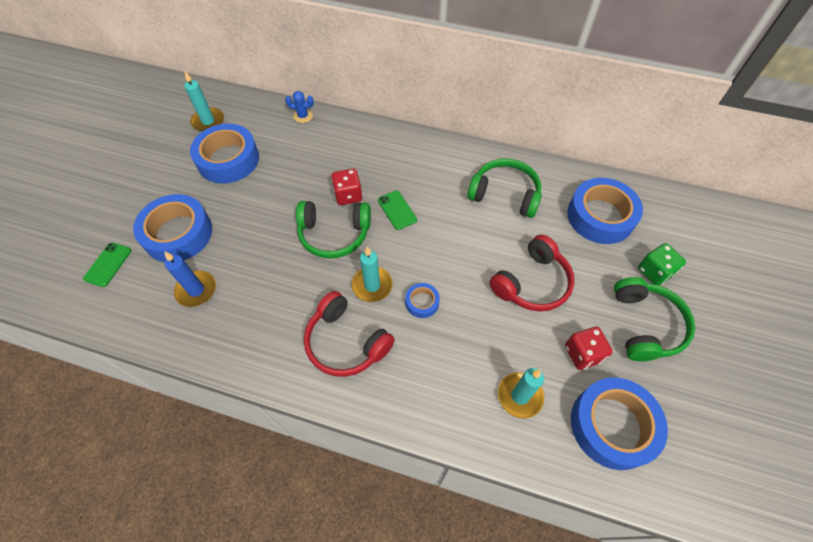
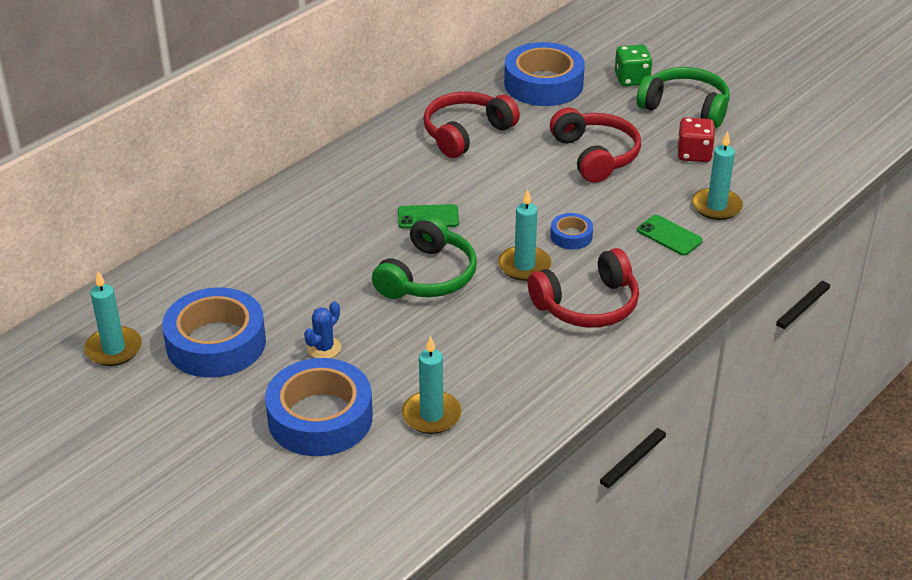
camera: 65 degrees left, 20 degrees down
green phone [83,243,131,287] -> green phone moved to [637,215,703,256]
blue candle [164,251,216,307] -> turquoise candle [402,336,462,434]
blue cactus [285,91,314,123] -> blue cactus moved to [304,301,341,358]
red dice [331,169,362,205] -> none
green headphones [467,158,542,218] -> red headphones [423,91,520,158]
blue tape [571,377,668,470] -> none

